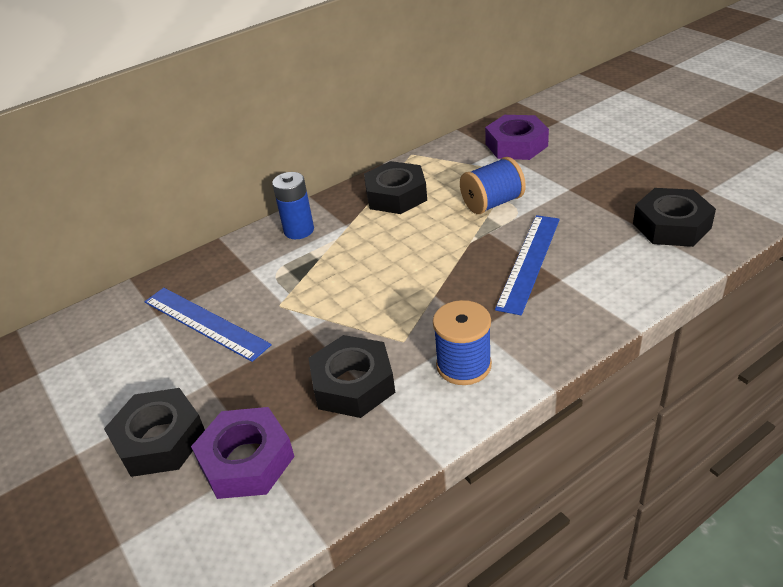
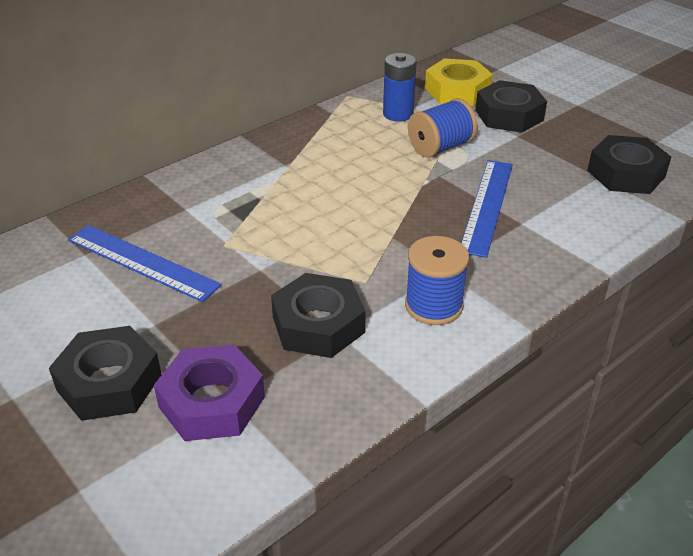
camera: 10 degrees left, 0 degrees up
blue battery [272,172,314,239] -> blue battery moved to [383,53,417,122]
black nut [364,161,427,214] -> black nut moved to [475,80,547,133]
purple nut [485,115,549,160] -> yellow nut [425,58,493,106]

